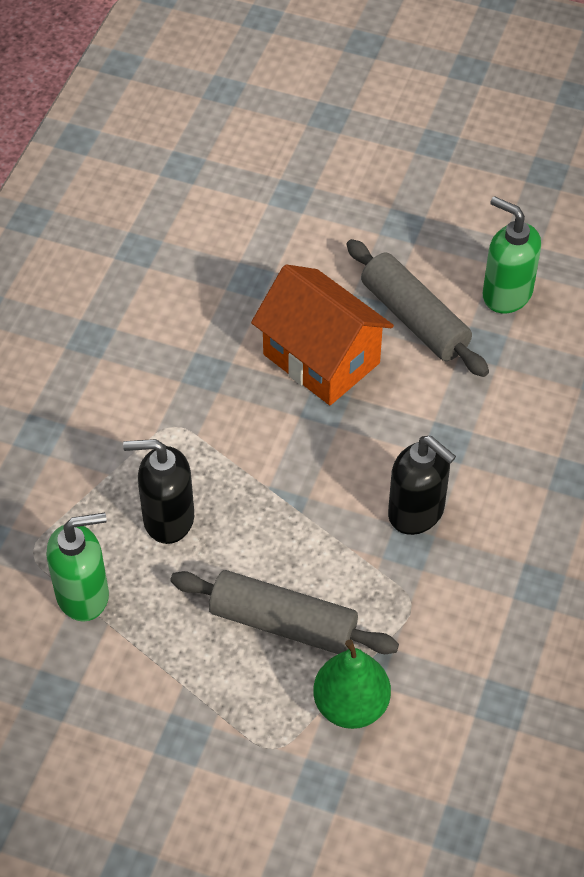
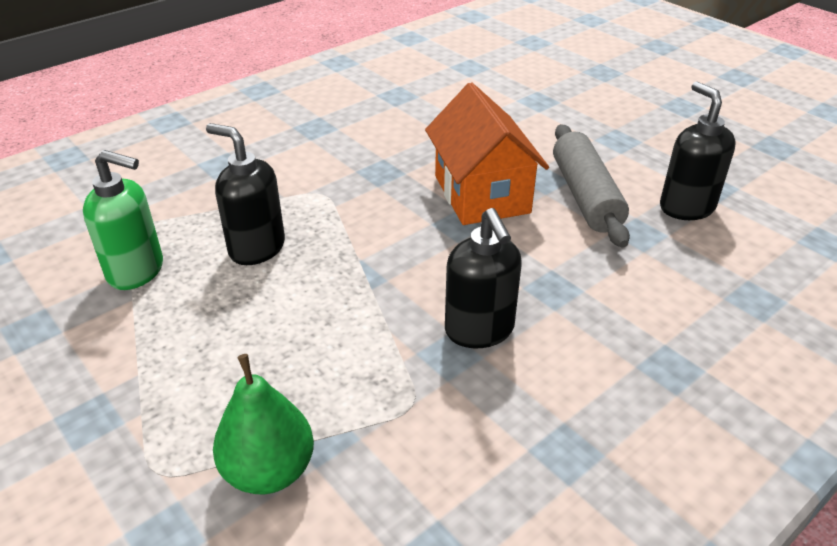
camera: 30 degrees right, 15 degrees down
grey rolling pin [170,570,399,654] -> none
green soap dispenser [483,196,541,313] -> black soap dispenser [660,82,735,220]

